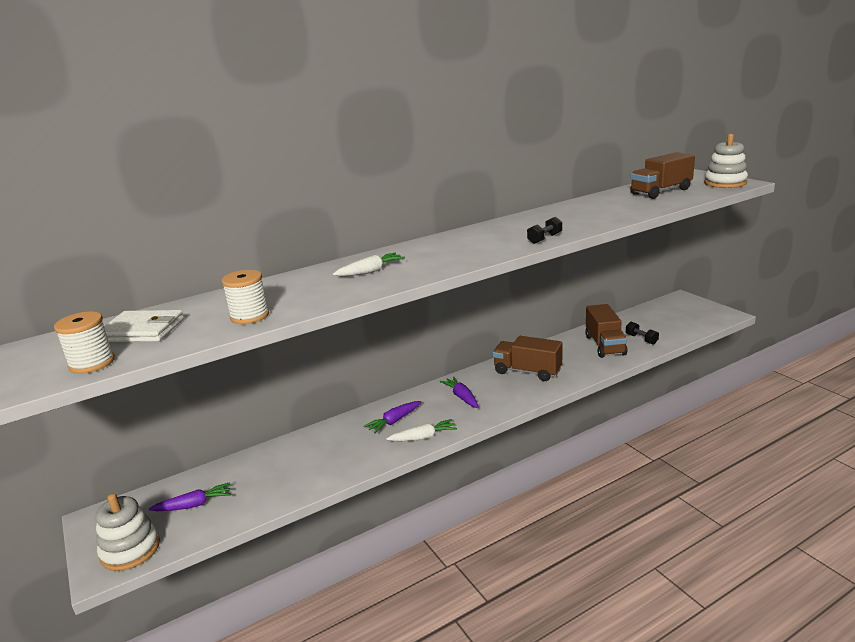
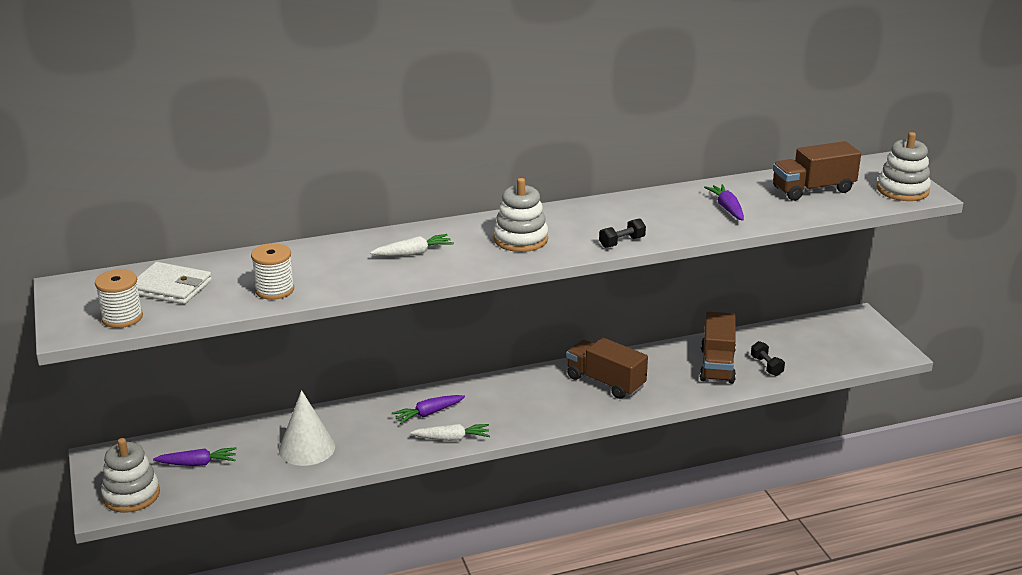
camera: 10 degrees right, 5 degrees up
purple carrot [440,376,478,408] -> purple carrot moved to [704,184,744,221]
none -> white cone [279,390,335,466]
none -> white stacking toy [494,178,548,252]

